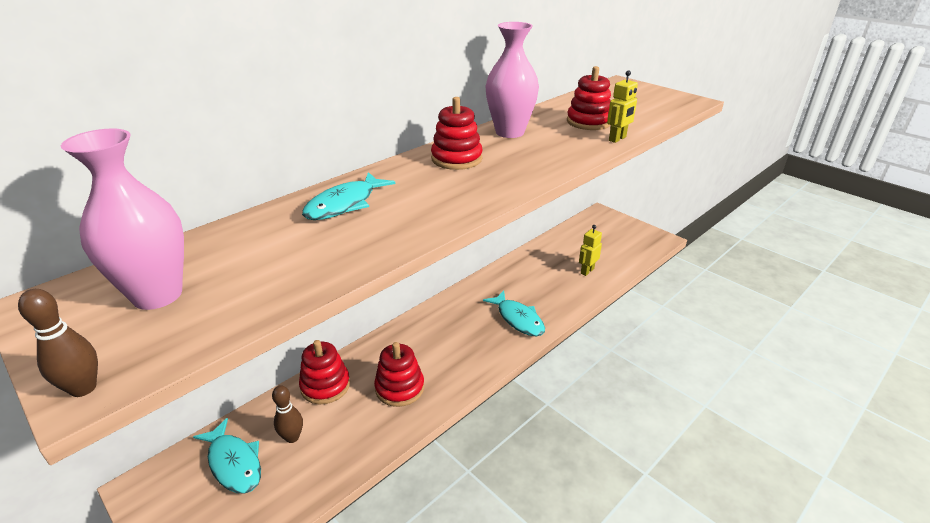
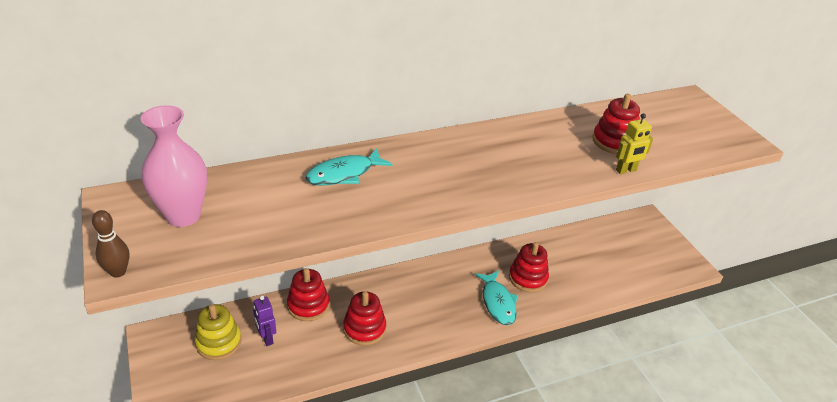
camera: 20 degrees right, 5 degrees up
turquoise fish [193,418,261,494] -> yellow stacking toy [195,304,241,360]
brown bowling pin [272,385,303,443] -> purple robot [253,295,276,346]
red stacking toy [431,97,482,170] -> red stacking toy moved to [509,242,549,292]
pink vase [485,22,539,138] -> none
yellow robot [579,225,602,276] -> none

